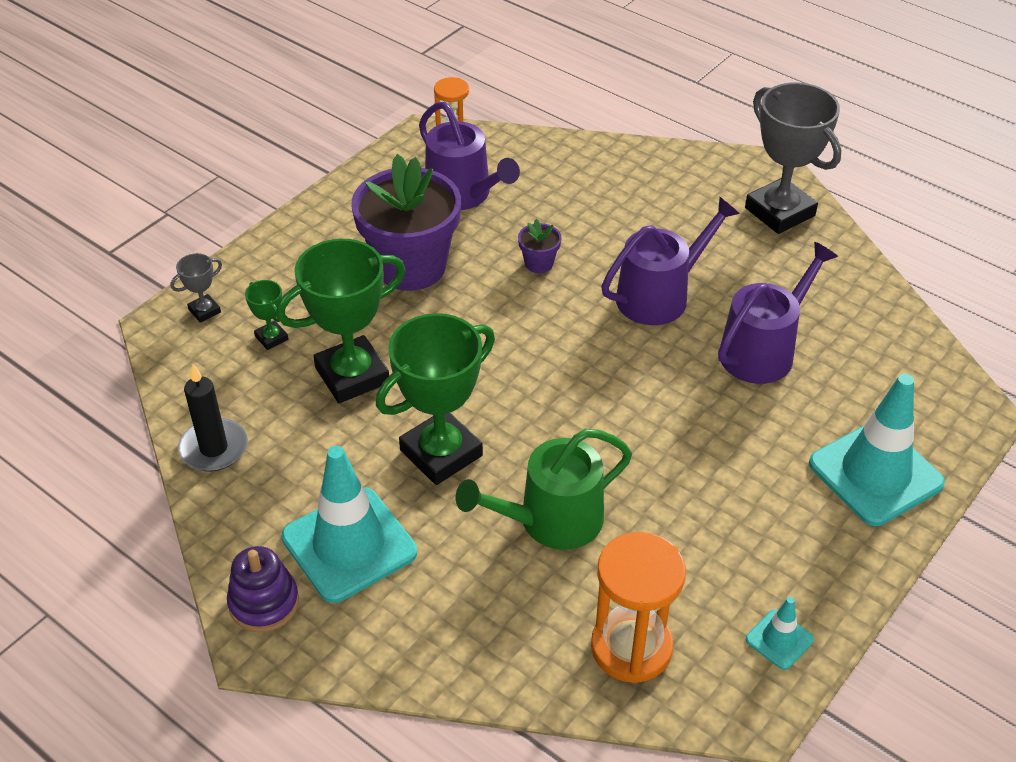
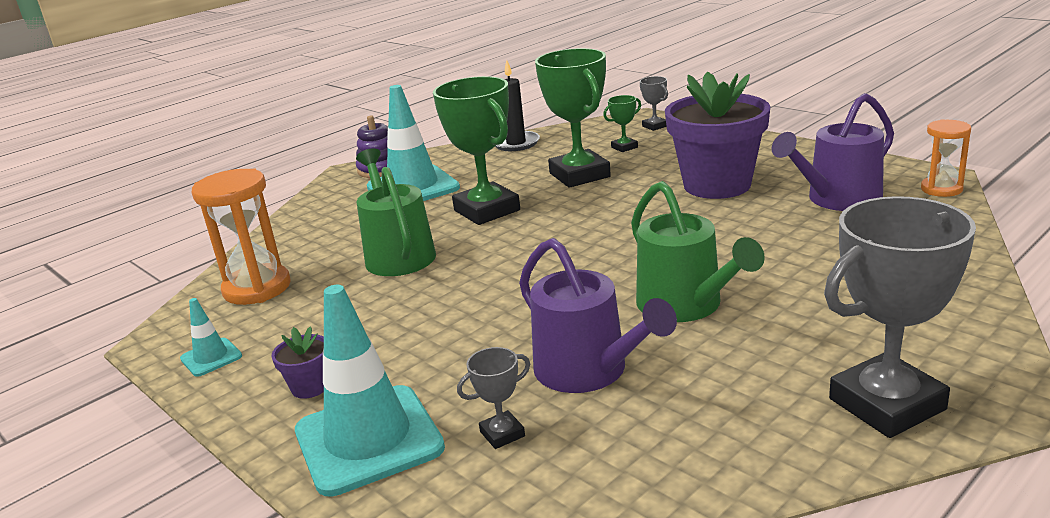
camera: 100 degrees right, 20 degrees down
purple flower pot [518,219,562,273] -> purple flower pot moved to [271,326,324,399]
purple watering can [601,196,740,325] -> green watering can [631,181,765,322]
none -> grey trophy [457,347,530,449]

